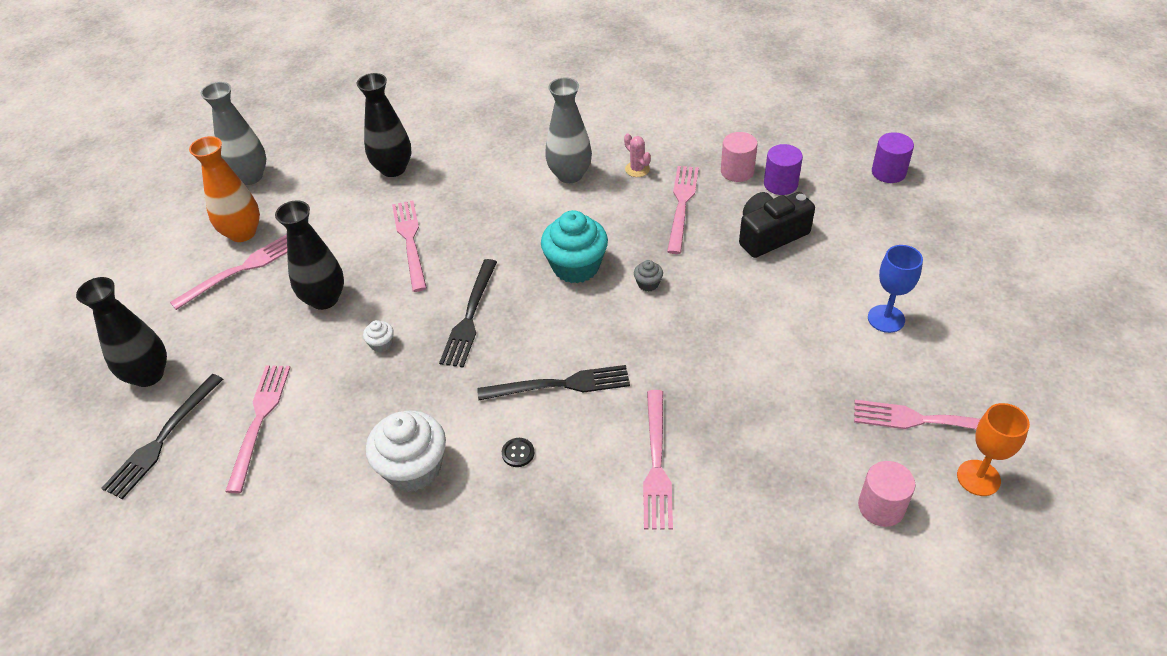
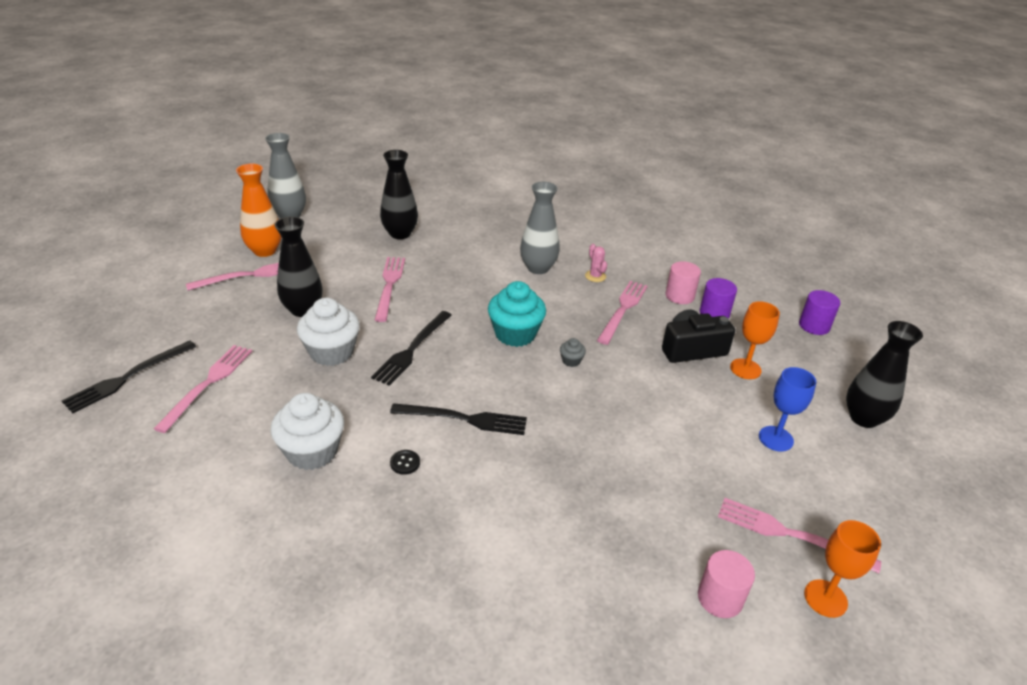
camera: 10 degrees right, 10 degrees down
black vase [76,277,167,387] -> black vase moved to [846,321,923,428]
white cupcake [363,320,394,352] -> white cupcake [297,298,360,366], size x2.30
pink fork [643,390,673,530] -> none
none -> orange goblet [730,301,780,379]

